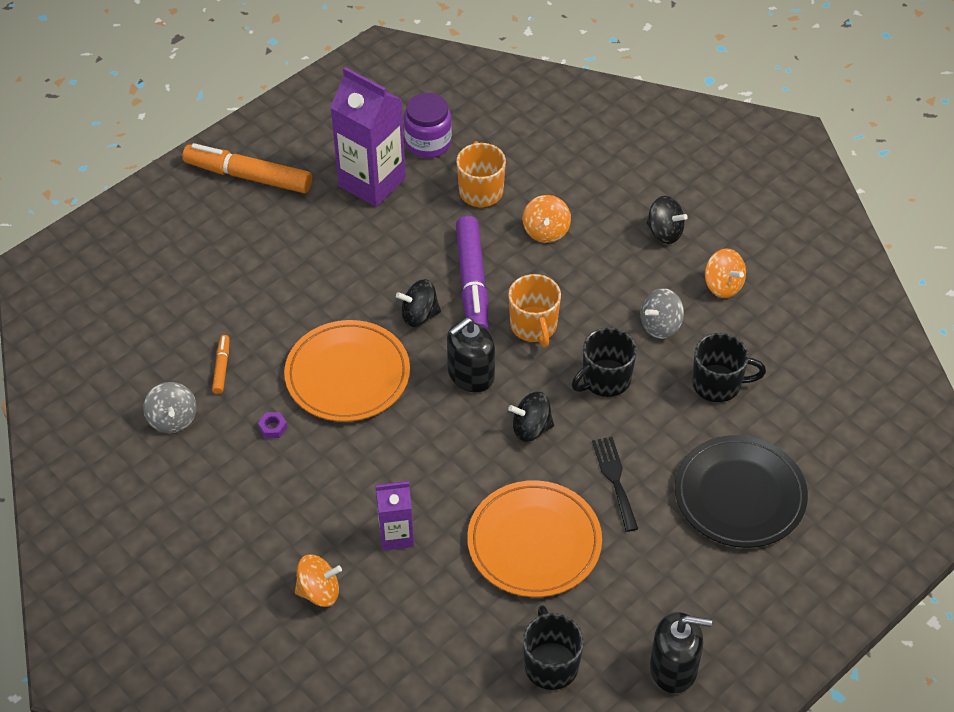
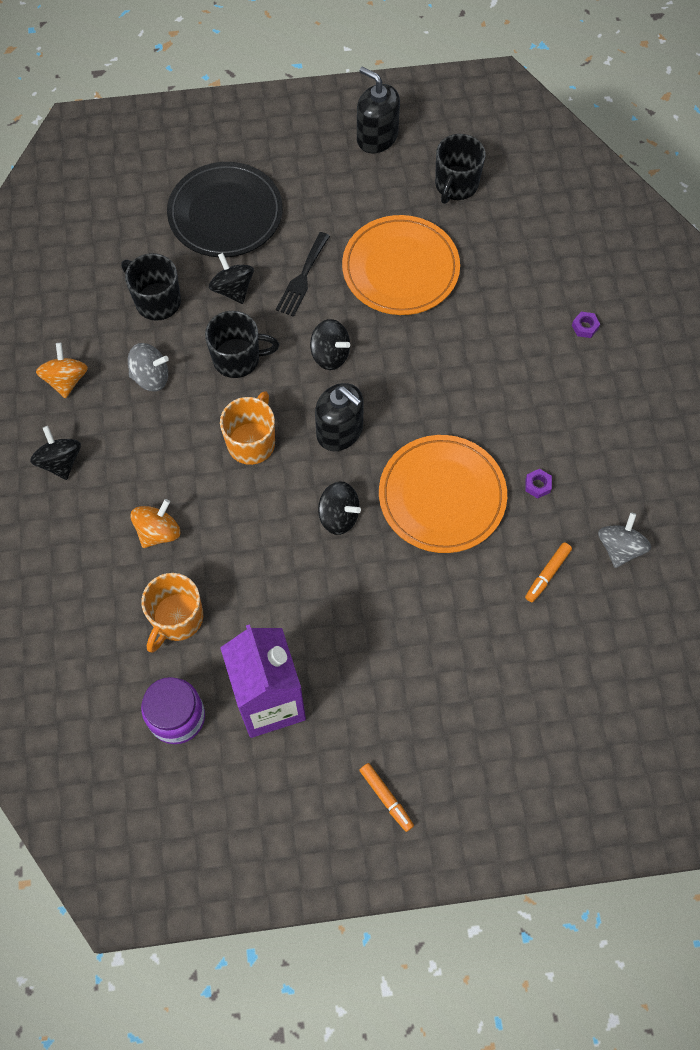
camera: 145 degrees left, 15 degrees up
orange marker [182,143,312,193] -> orange marker [359,763,414,832], size x0.46
orange spinning top [295,554,342,607] -> purple nut [572,312,600,338]
purple carton [375,481,414,551] -> none
black soap dispenser [447,317,495,393] -> black soap dispenser turned 45 degrees clockwise [315,383,364,451]
purple marker [456,216,488,330] -> none
none -> black spinning top [209,253,254,304]

